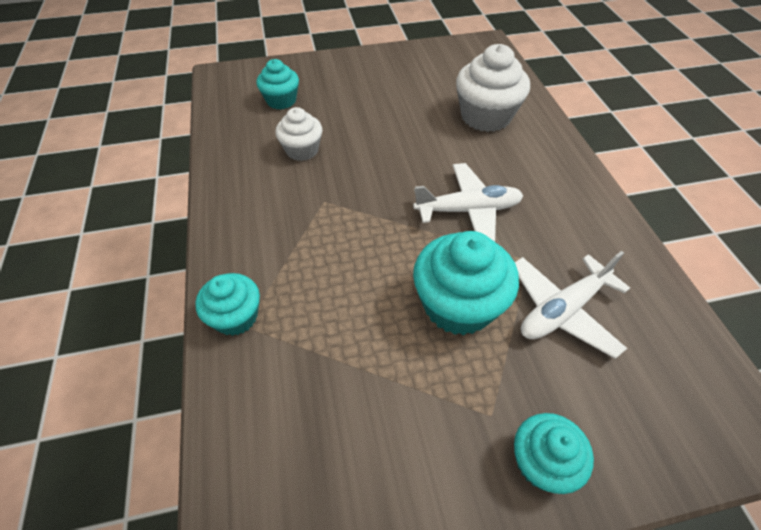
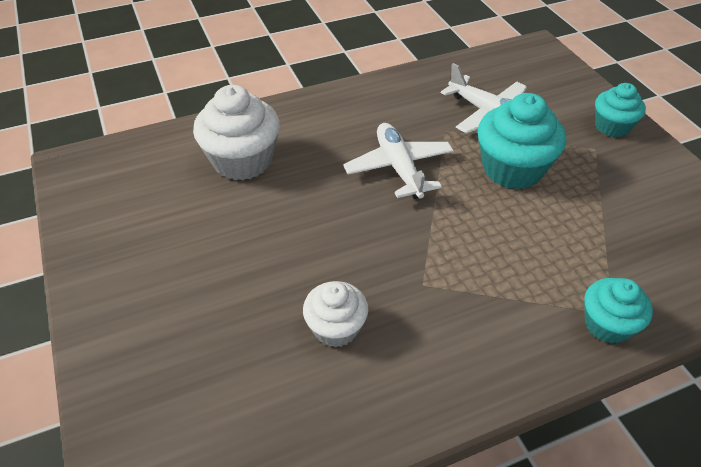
camera: 100 degrees left, 5 degrees down
turquoise cupcake [256,59,299,109] -> none

